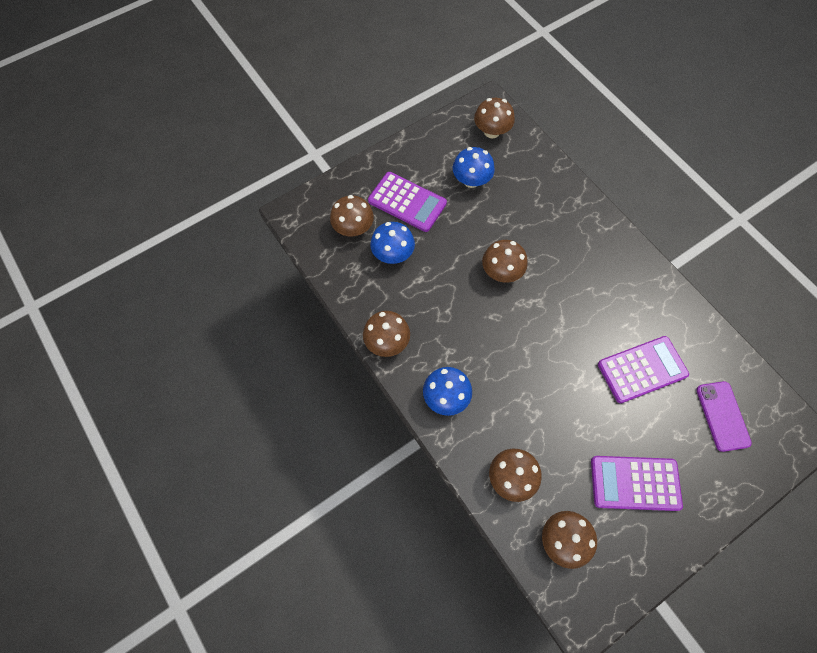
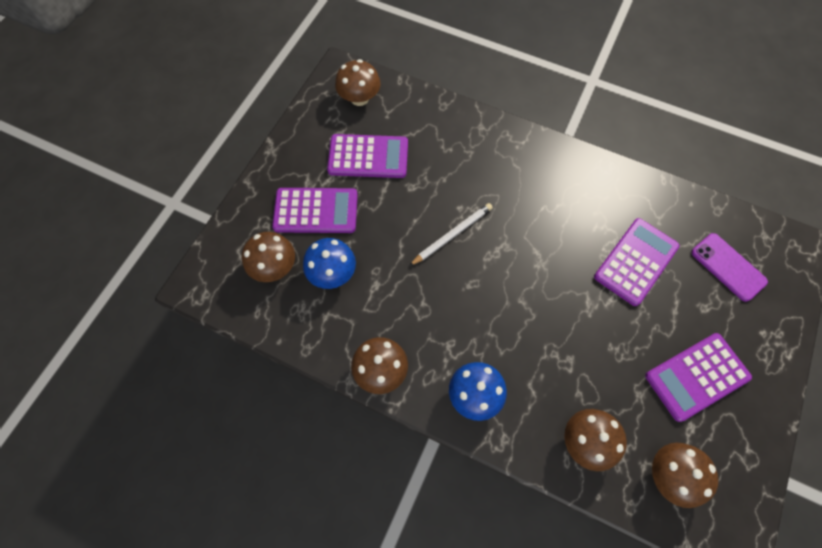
camera: 30 degrees left, 0 degrees up
blue mushroom [453,147,495,188] -> purple calculator [327,134,408,178]
brown mushroom [482,240,528,283] -> white pencil [409,203,493,266]

